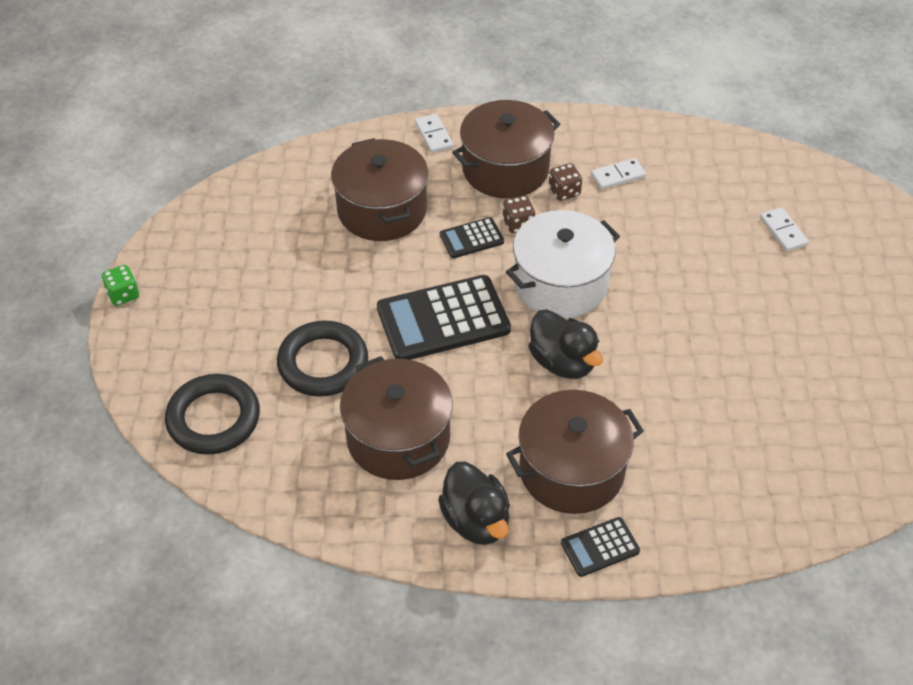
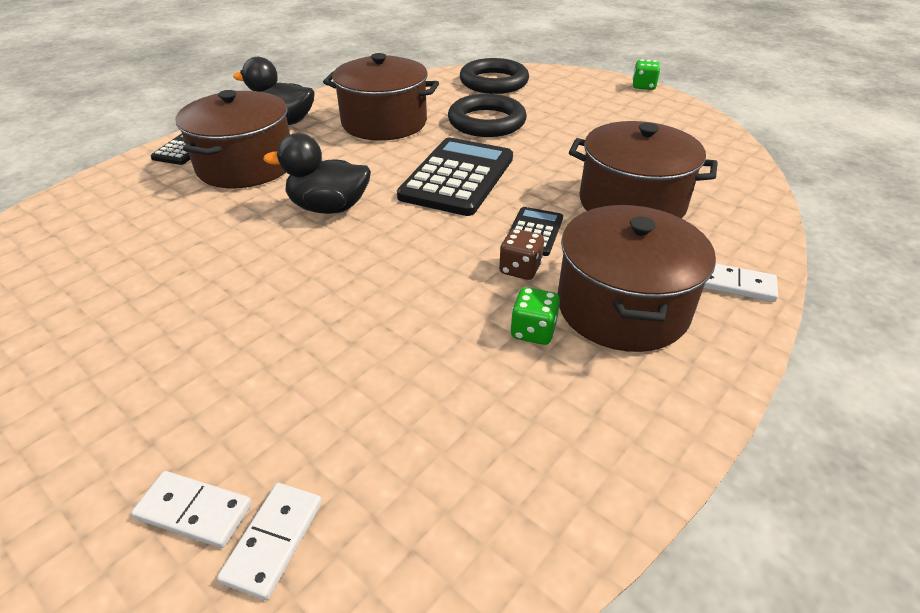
camera: 130 degrees right, 10 degrees down
white pot [506,210,620,318] -> none
brown dice [549,163,582,201] -> green dice [510,287,560,345]
white domino [591,158,646,190] -> white domino moved to [217,483,322,600]

